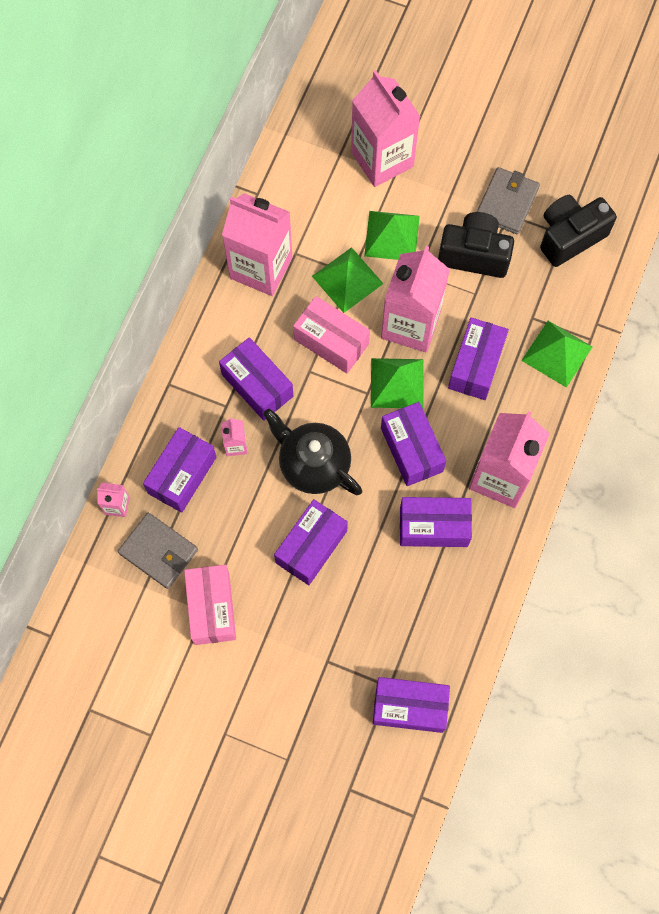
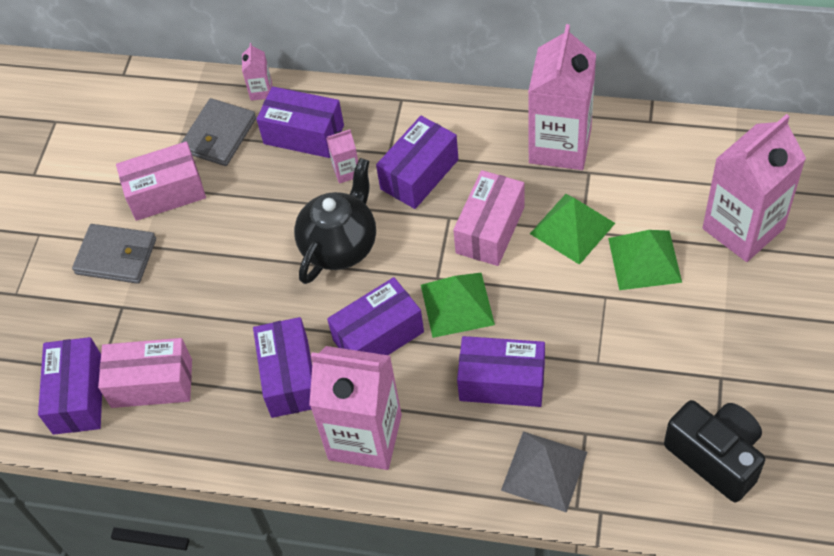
camera: 85 degrees right, 15 degrees down
purple box [274,499,348,585] -> none
pink carton [381,246,450,353] -> none
black camera [438,212,514,278] -> none
grey wallet [477,167,540,234] -> grey wallet moved to [72,224,156,284]
green pyramid [521,321,592,388] -> grey pyramid [501,431,588,513]
none -> pink box [98,338,192,408]

